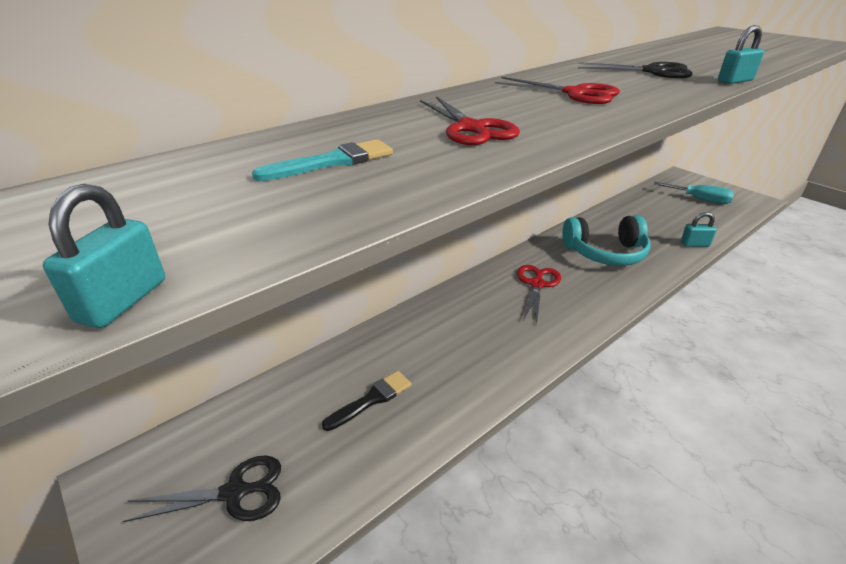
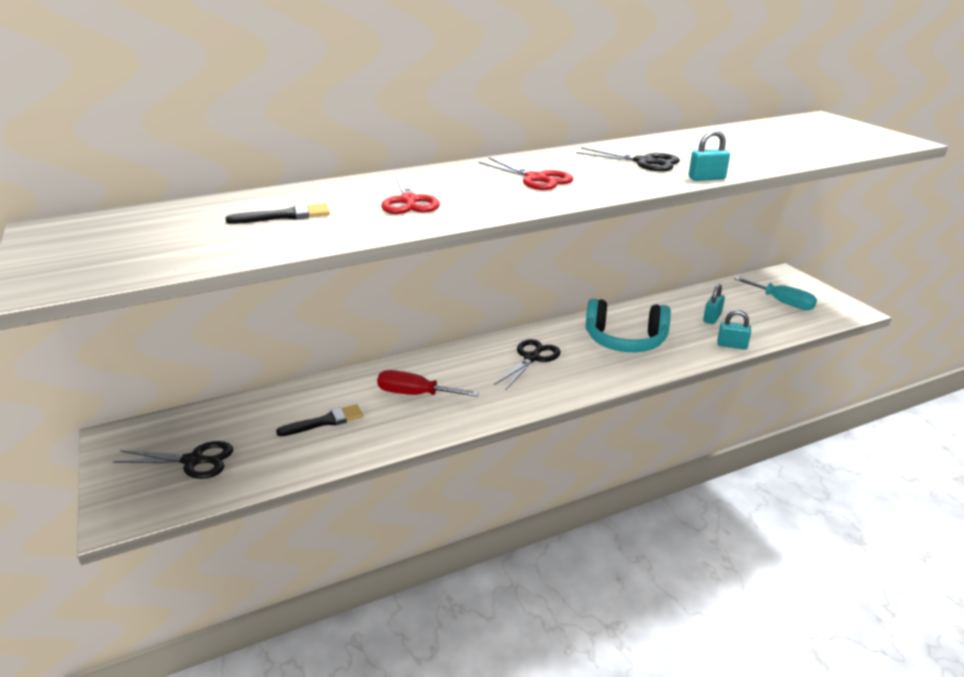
camera: 15 degrees right, 5 degrees down
turquoise padlock [43,184,165,328] -> turquoise padlock moved to [703,284,725,324]
turquoise brush [252,139,393,181] -> black brush [226,203,330,224]
red scissors [517,265,561,323] -> black scissors [494,339,561,389]
none -> red screwdriver [377,370,479,397]

